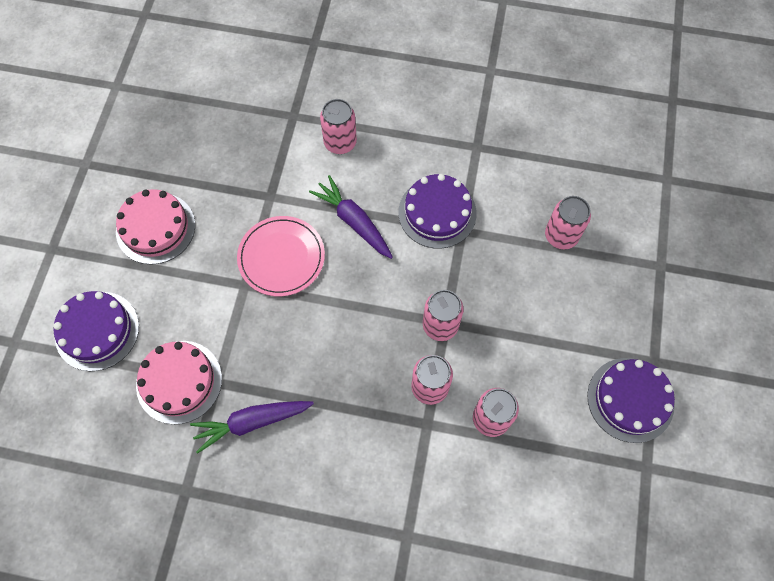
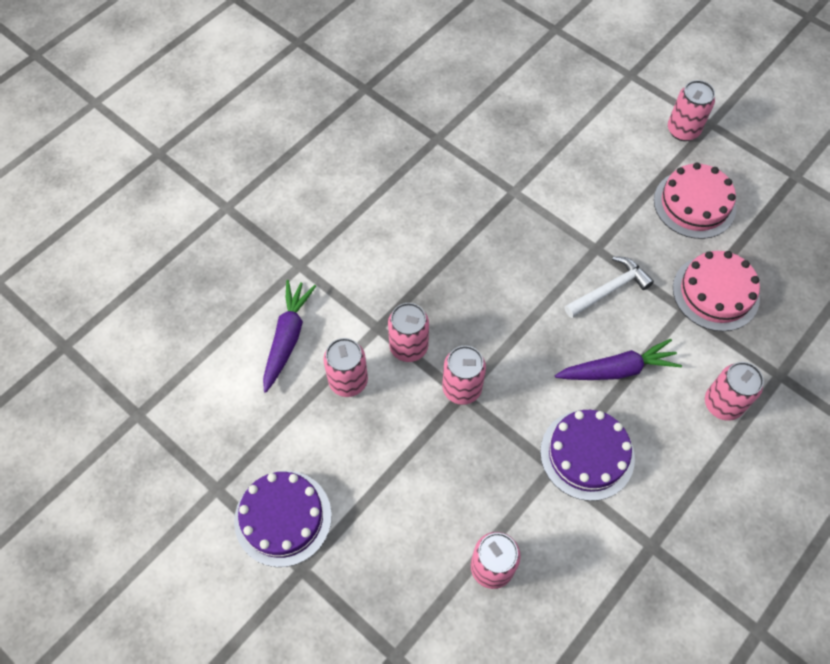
camera: 120 degrees right, 5 degrees down
purple cake [53,291,139,371] -> none
pink cake [136,341,222,424] -> pink cake moved to [673,251,760,331]
purple carrot [190,401,314,454] -> purple carrot moved to [263,280,316,393]
pink plate [237,216,325,296] -> white hammer [564,256,654,318]
none -> pink can [668,80,715,141]

